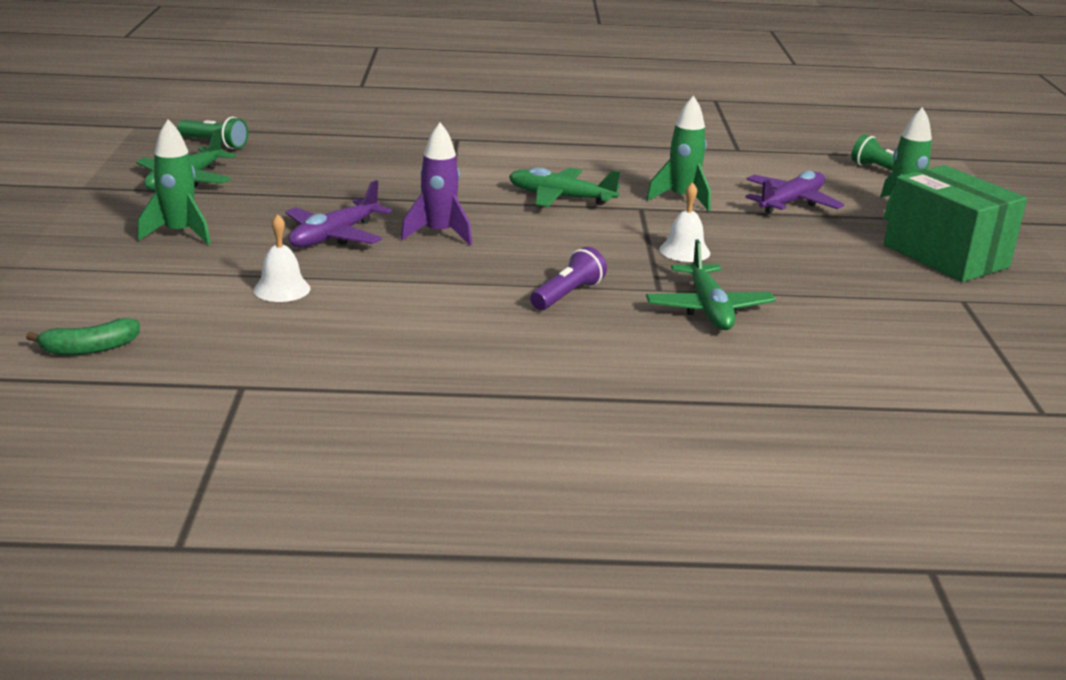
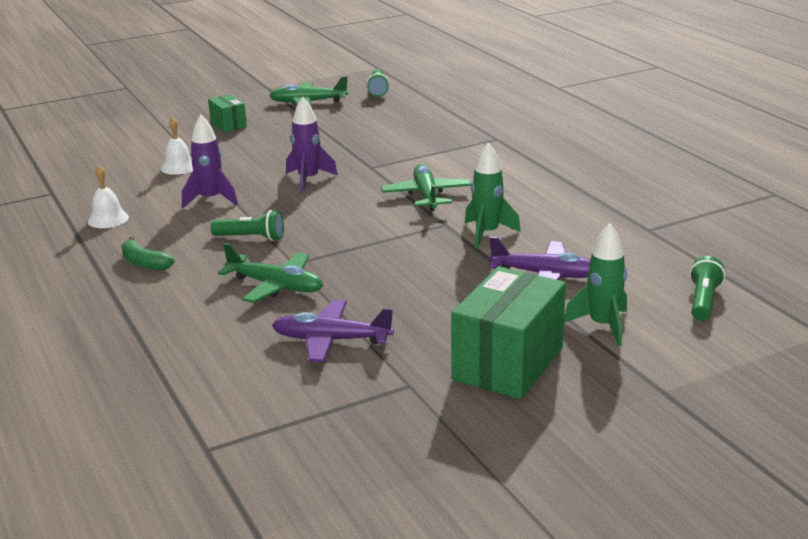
camera: 65 degrees right, 0 degrees up
green banana [26,318,140,355] -> green banana moved to [121,237,175,270]
green rocket [137,120,211,245] -> green box [208,94,247,132]
purple plane [285,180,392,247] -> purple plane moved to [272,300,394,362]
purple flashlight [530,247,607,310] -> green flashlight [211,210,284,241]
green plane [646,240,776,330] -> green plane turned 120 degrees counterclockwise [218,243,323,303]
white bell [659,182,710,262] -> white bell moved to [87,166,129,228]
none -> purple rocket [182,115,238,208]

